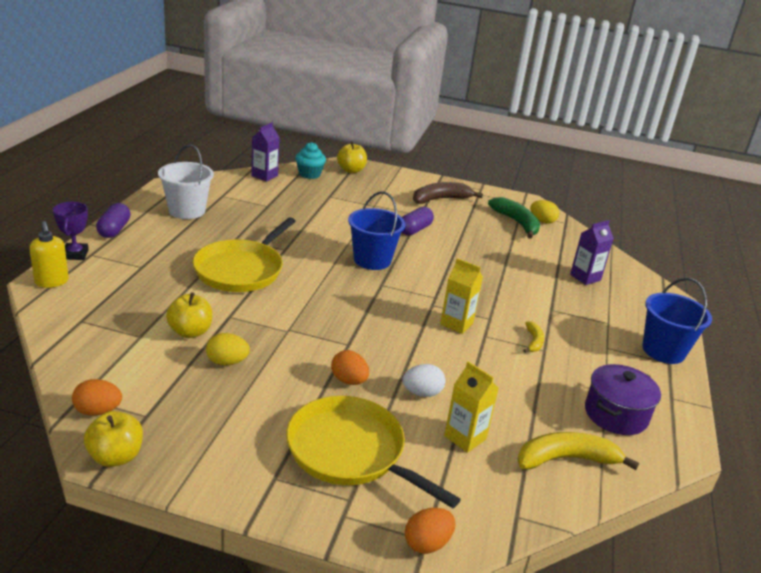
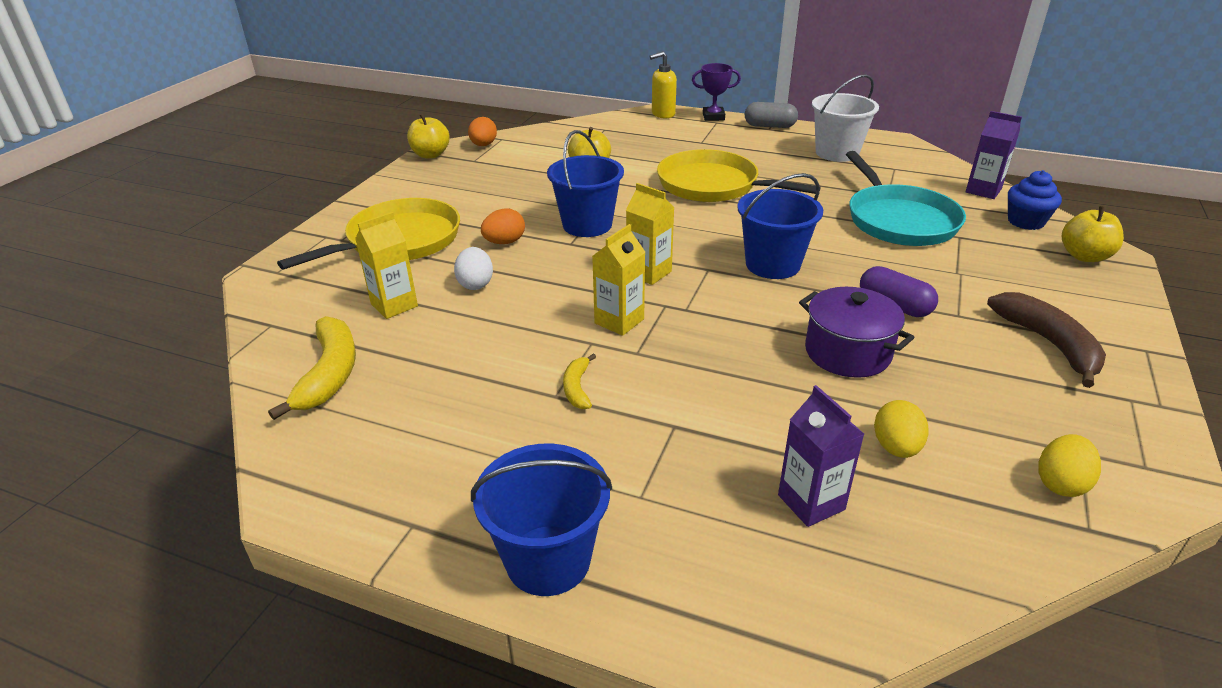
camera: 100 degrees right, 5 degrees up
purple capsule [96,203,131,238] -> grey capsule [745,102,798,128]
yellow egg [206,333,250,366] -> yellow egg moved to [874,400,929,458]
turquoise cupcake [295,142,326,179] -> blue cupcake [1008,170,1062,230]
orange egg [405,508,456,554] -> none
green banana [488,197,540,239] -> none
yellow banana [523,321,544,353] -> yellow banana turned 75 degrees clockwise [563,354,596,409]
purple pot [585,364,661,435] -> purple pot moved to [799,287,914,378]
none -> blue bucket [547,130,624,237]
none -> yellow carton [626,183,674,285]
none -> turquoise pan [846,151,966,246]

